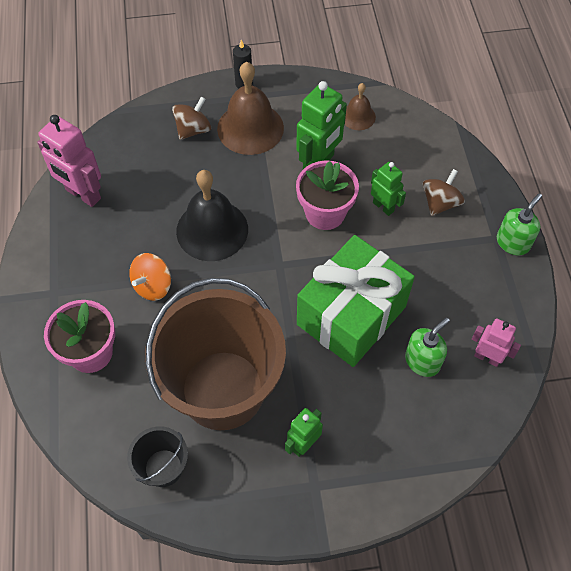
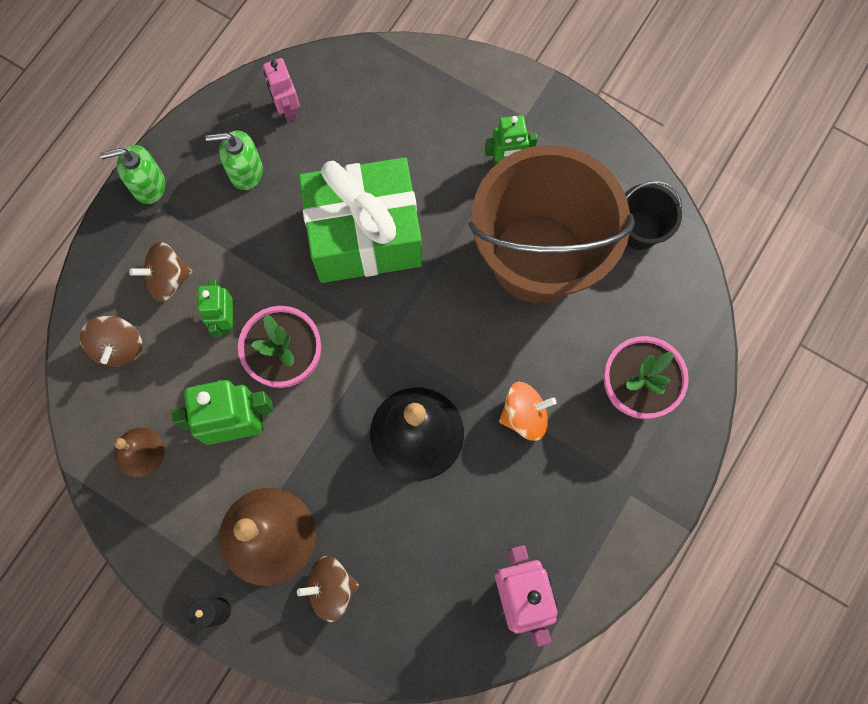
camera: 140 degrees left, 15 degrees up
green soap dispenser [405,318,450,377] -> green soap dispenser moved to [205,131,263,190]
none -> brown spinning top [80,316,142,366]

